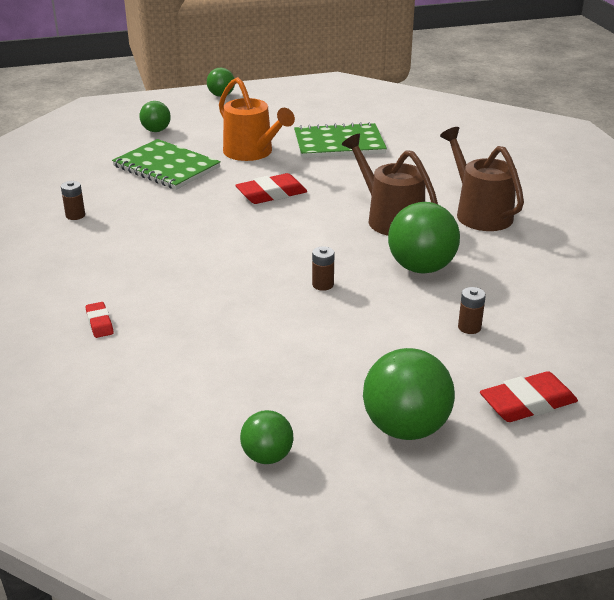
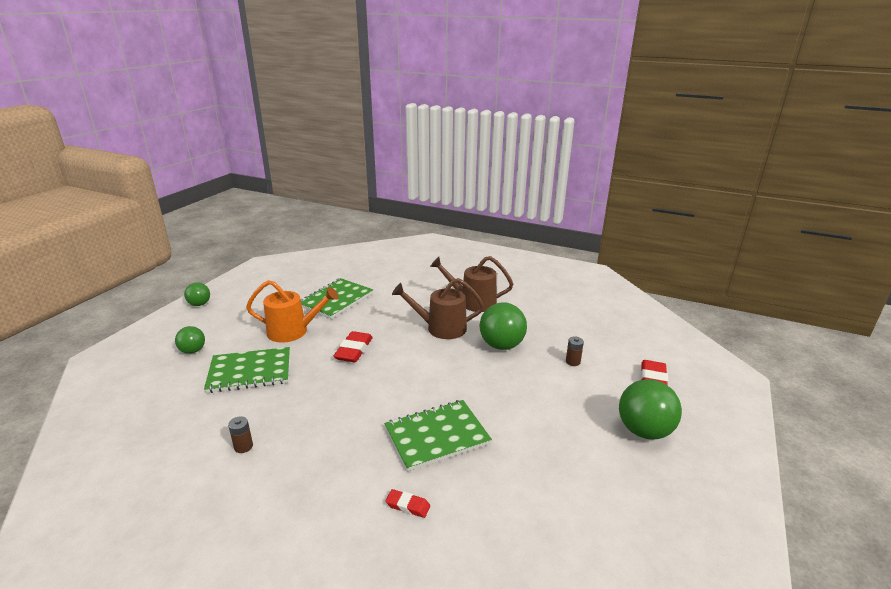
camera: 50 degrees left, 5 degrees down
green ball [240,410,294,464] -> none
brown battery [312,246,335,291] -> none
none -> green notebook [384,400,492,471]

